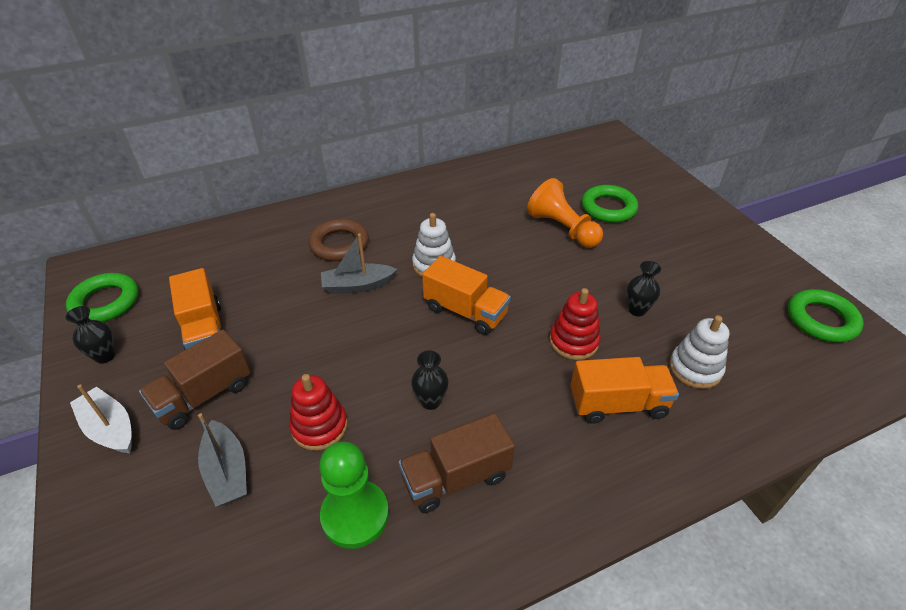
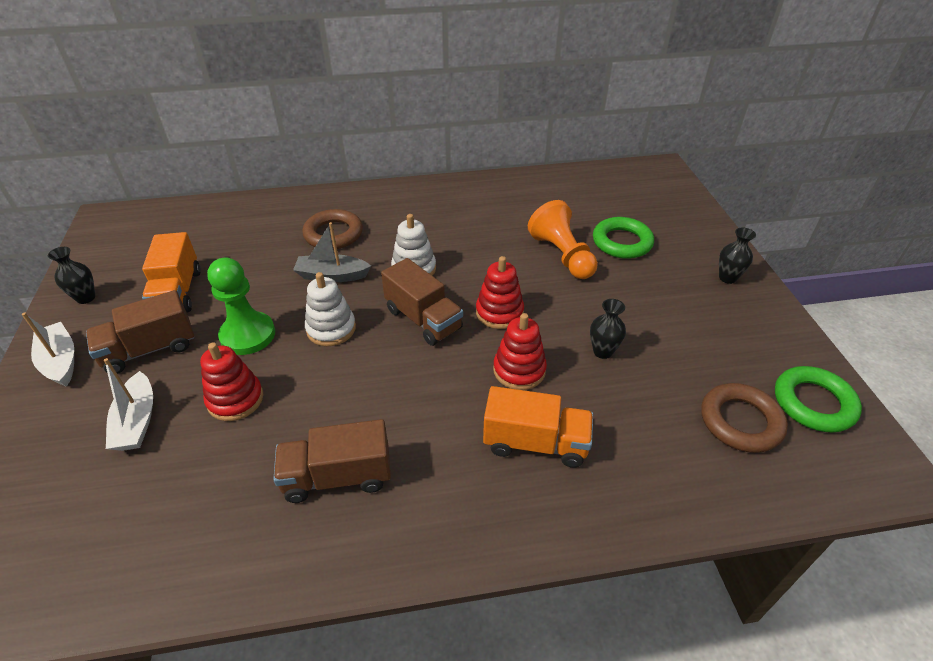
camera: 15 degrees right, 0 degrees up
green ring [66,273,138,322] -> none
grey boat [198,413,247,507] -> white boat [104,358,153,451]
green pawn [319,442,389,549] -> green pawn moved to [207,258,275,355]
black vase [411,351,449,410] -> black vase moved to [719,227,756,284]
orange truck [422,256,511,335] -> brown truck [381,258,463,346]
white stacking toy [669,315,729,389] -> white stacking toy moved to [305,272,356,346]
none -> red stacking toy [476,256,524,329]
none -> brown ring [701,383,788,453]

